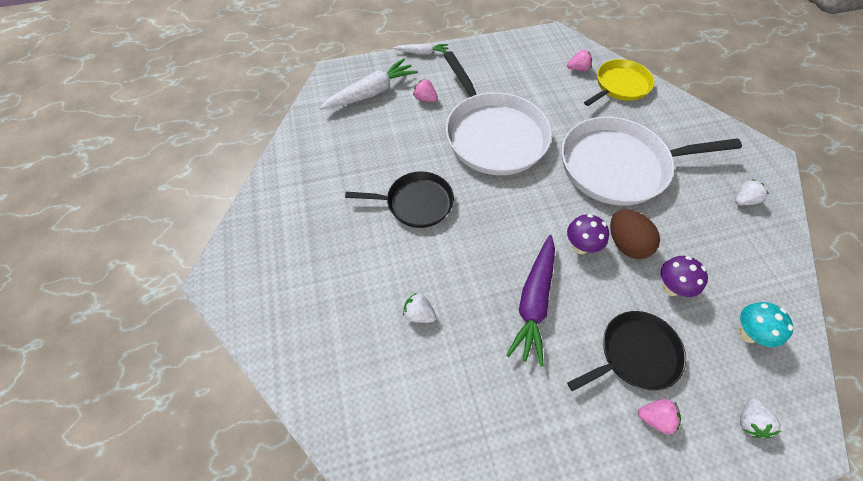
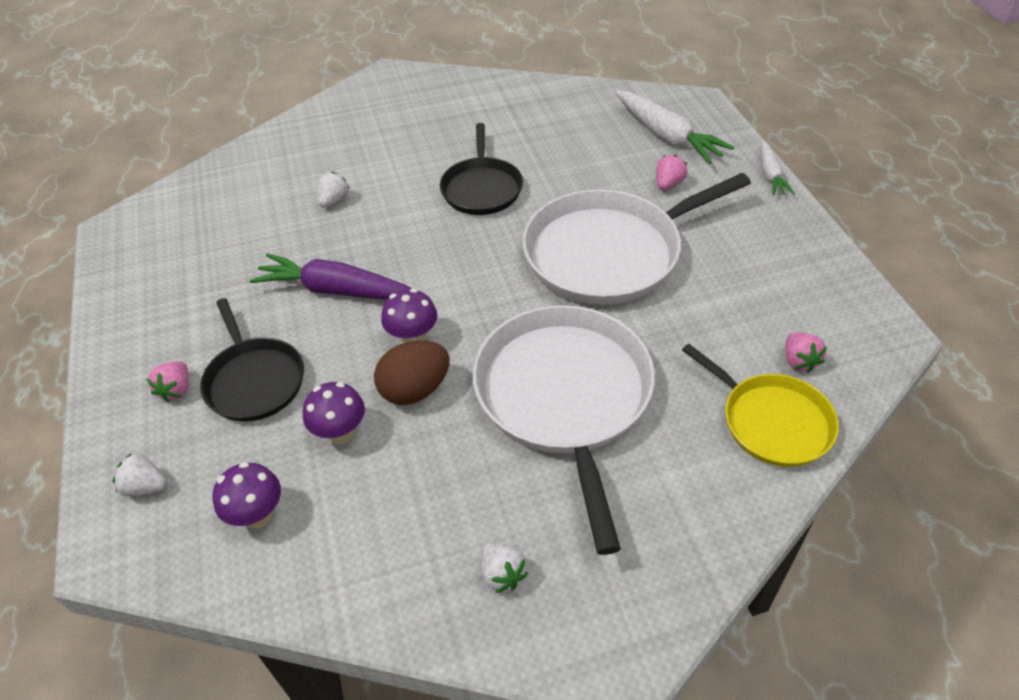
camera: 90 degrees right, 10 degrees down
turquoise mushroom [738,302,793,347] -> purple mushroom [213,462,281,528]

